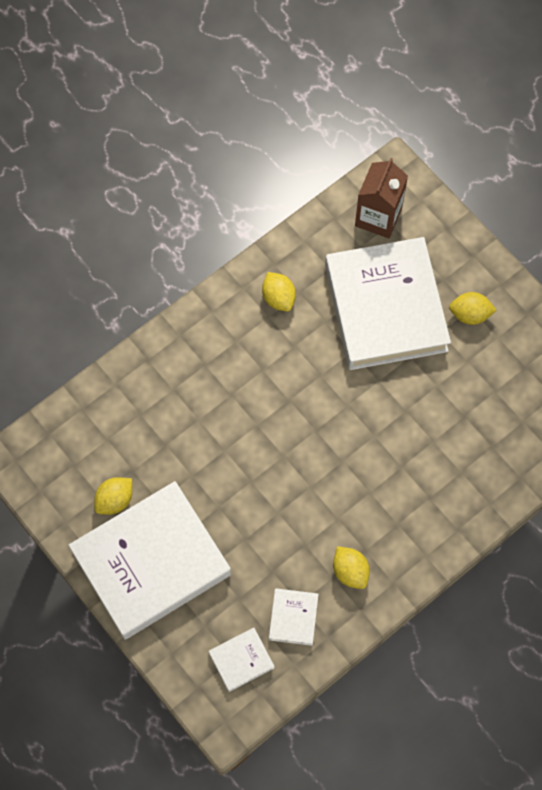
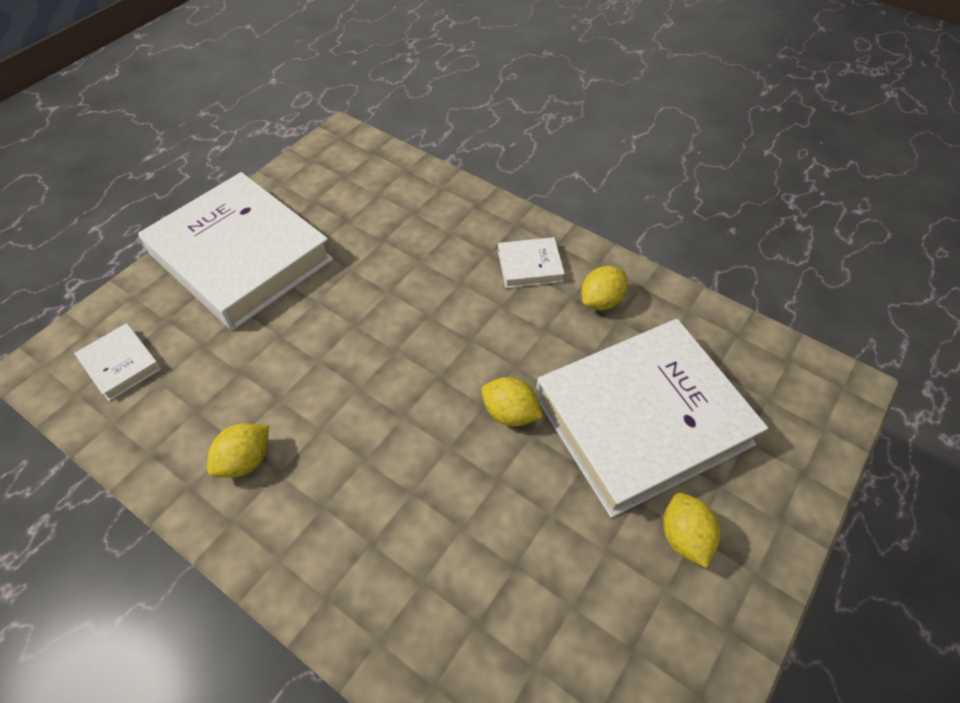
camera: 75 degrees right, 15 degrees down
yellow lemon [94,477,132,515] -> yellow lemon moved to [481,377,543,426]
white book [269,588,319,646] -> white book moved to [498,237,565,288]
brown carton [355,158,408,238] -> none

